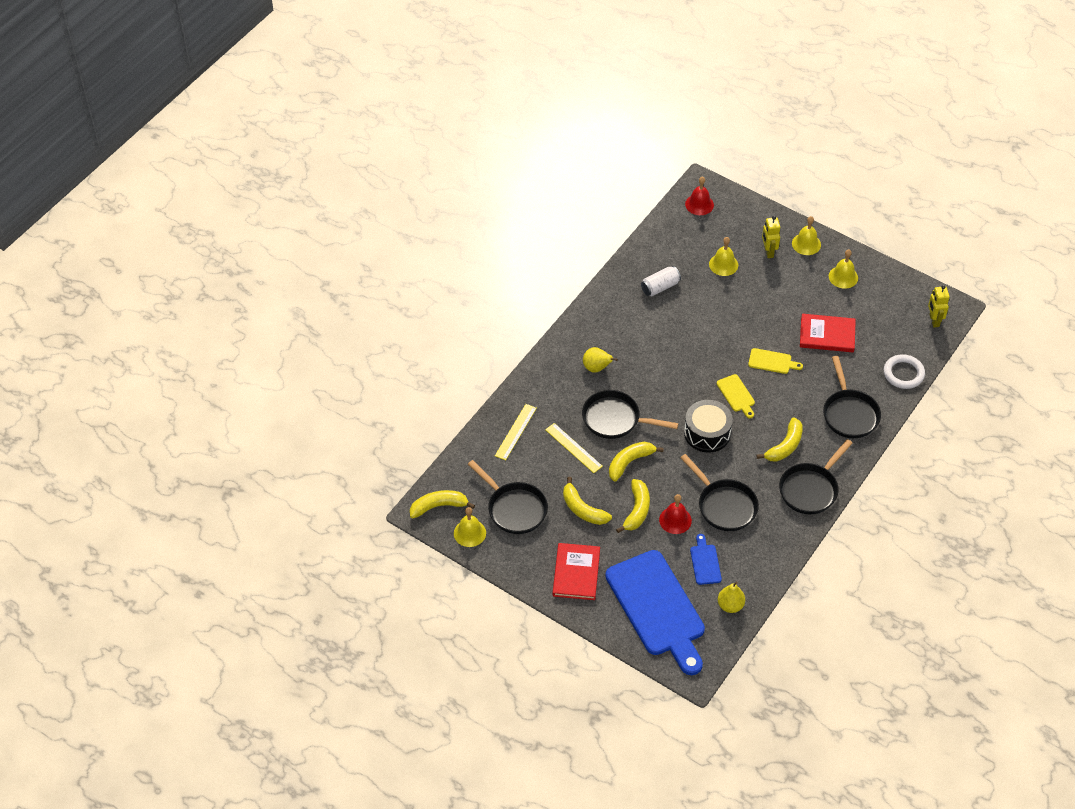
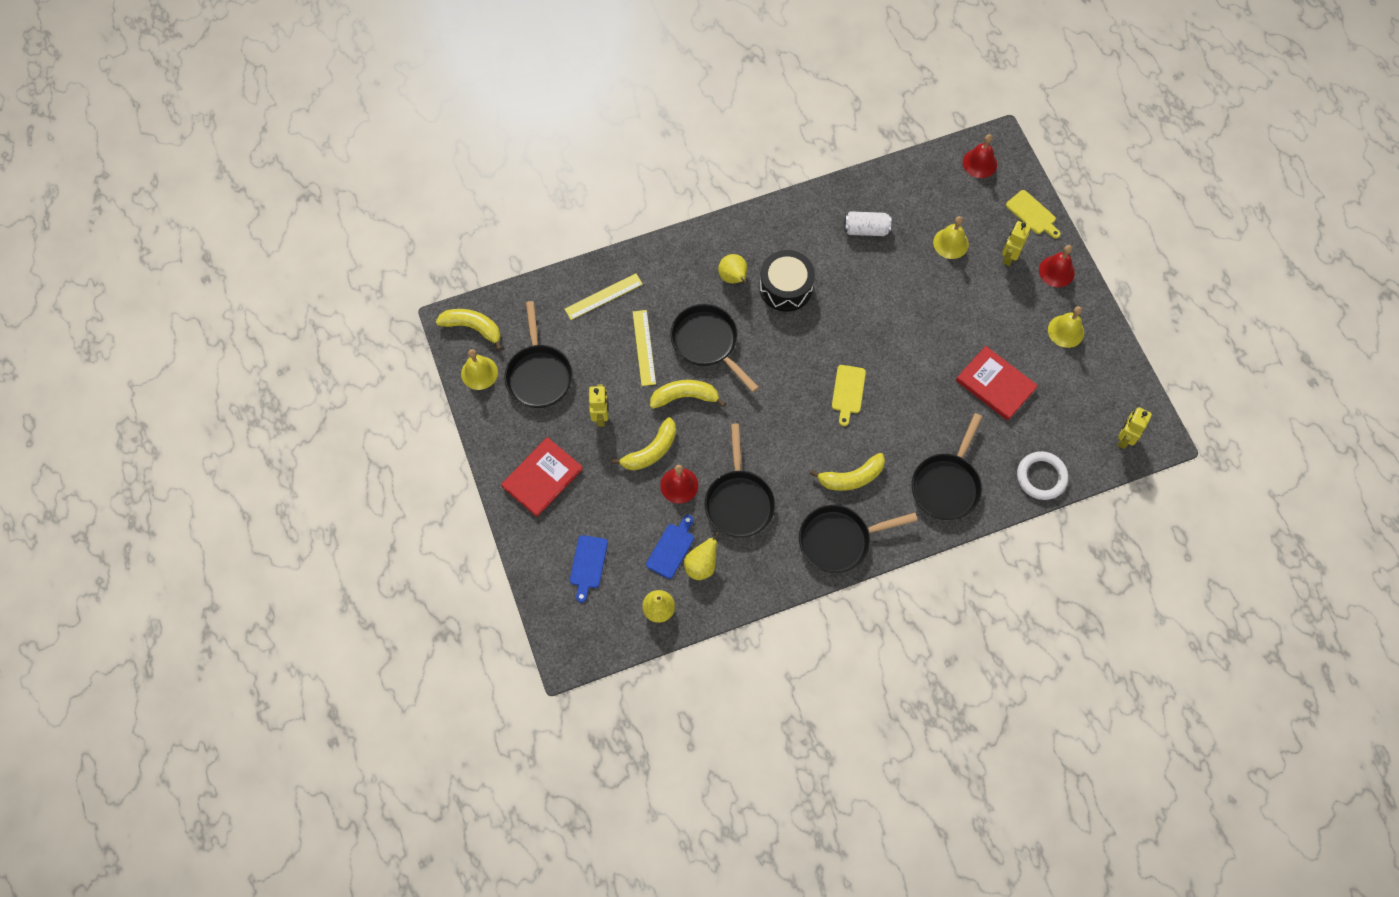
camera: 35 degrees right, 15 degrees up
yellow banana [563,477,612,525] -> yellow robot [589,384,608,427]
blue cutting board [605,550,705,675] -> blue cutting board [570,535,608,603], size x0.41
black drum [684,400,733,452] -> black drum moved to [759,250,815,312]
yellow cutting board [748,348,803,374] -> yellow cutting board moved to [1006,190,1061,239]
yellow bell [792,216,821,255] -> red bell [1039,245,1075,287]
none -> yellow pear [684,531,719,580]

